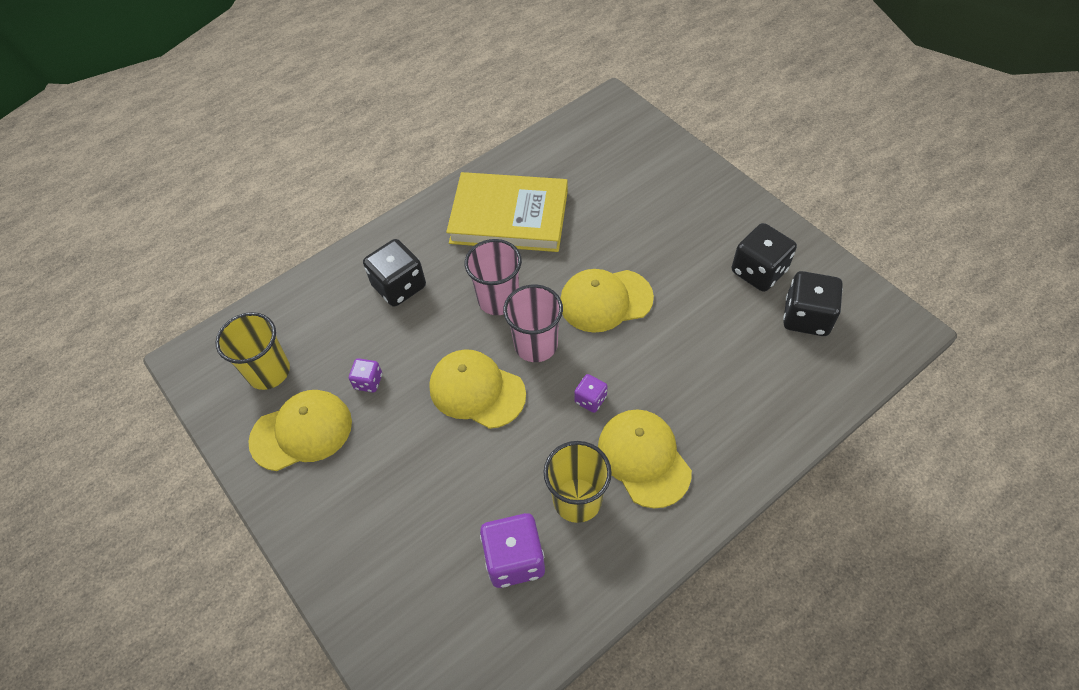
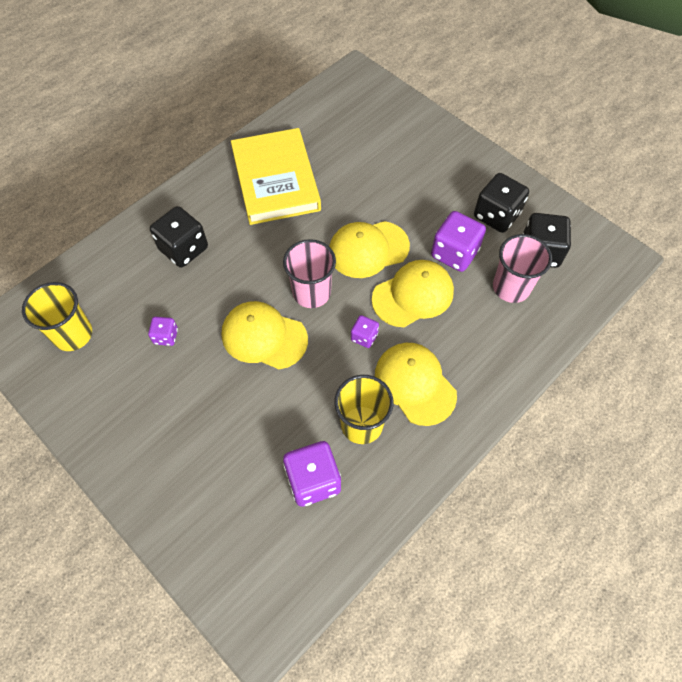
camera: 10 degrees left, 5 degrees up
yellow cap [248,390,352,471] -> yellow cap moved to [372,260,454,327]
yellow book [446,172,568,252] -> yellow book turned 75 degrees clockwise [231,128,321,225]
pink cup [465,239,522,315] -> pink cup moved to [493,234,552,303]
none -> purple dice [431,211,486,272]

